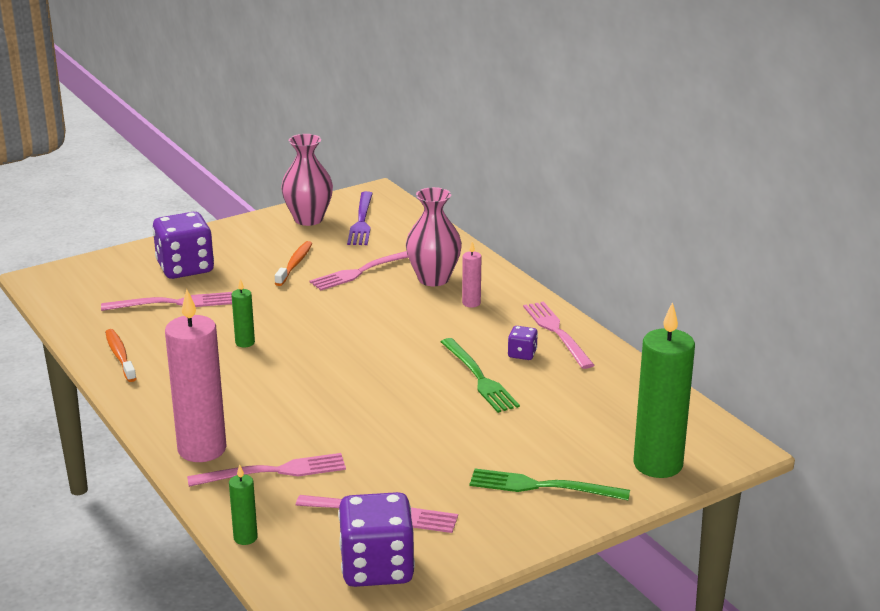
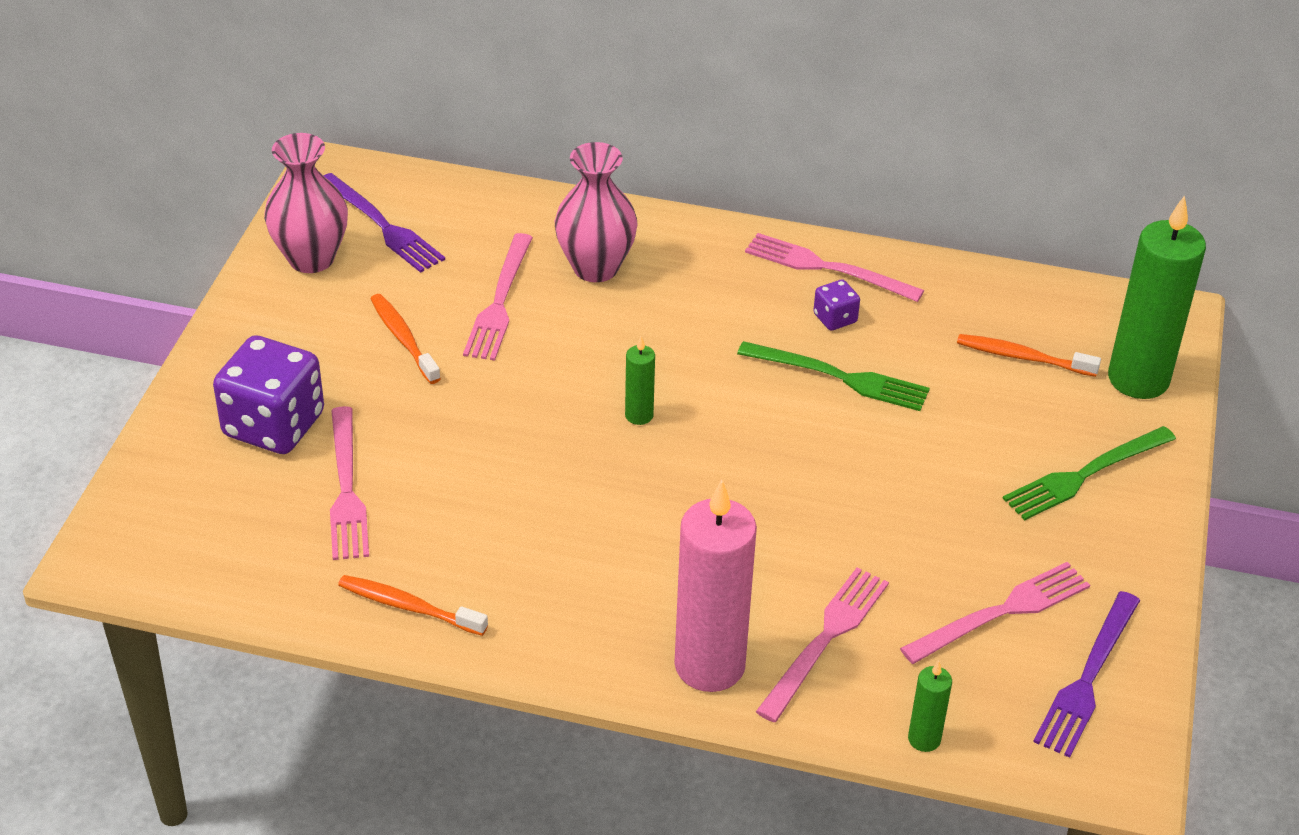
camera: 45 degrees left, 15 degrees up
pink fork [101,292,232,311] -> pink fork turned 135 degrees clockwise [330,406,369,560]
green candle [232,279,255,347] -> green candle moved to [625,337,655,425]
purple dice [338,492,415,587] -> purple fork [1033,591,1140,758]
pink candle [462,242,482,308] -> none
none -> orange toothbrush [957,334,1101,377]

